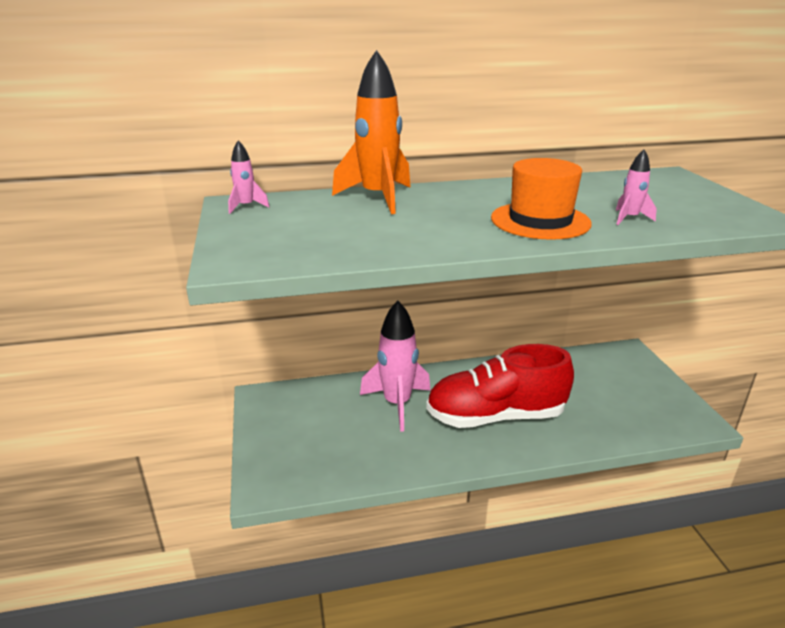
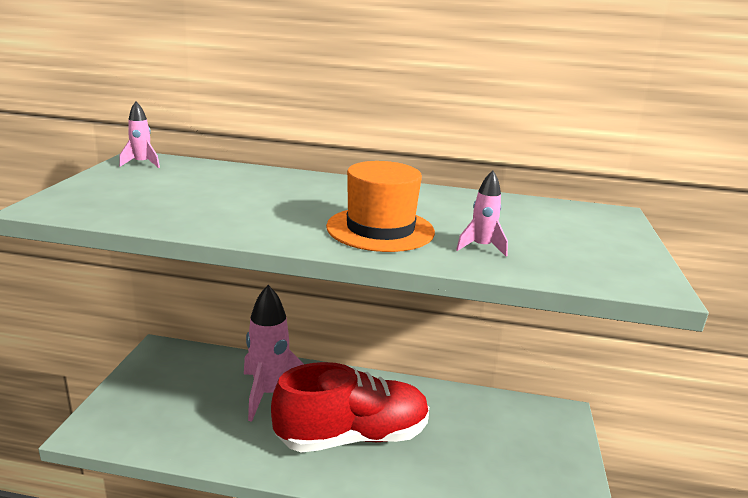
camera: 20 degrees right, 5 degrees down
orange rocket [332,50,411,214] -> none
red shoe [426,344,574,428] -> red shoe turned 150 degrees clockwise [271,362,429,452]

